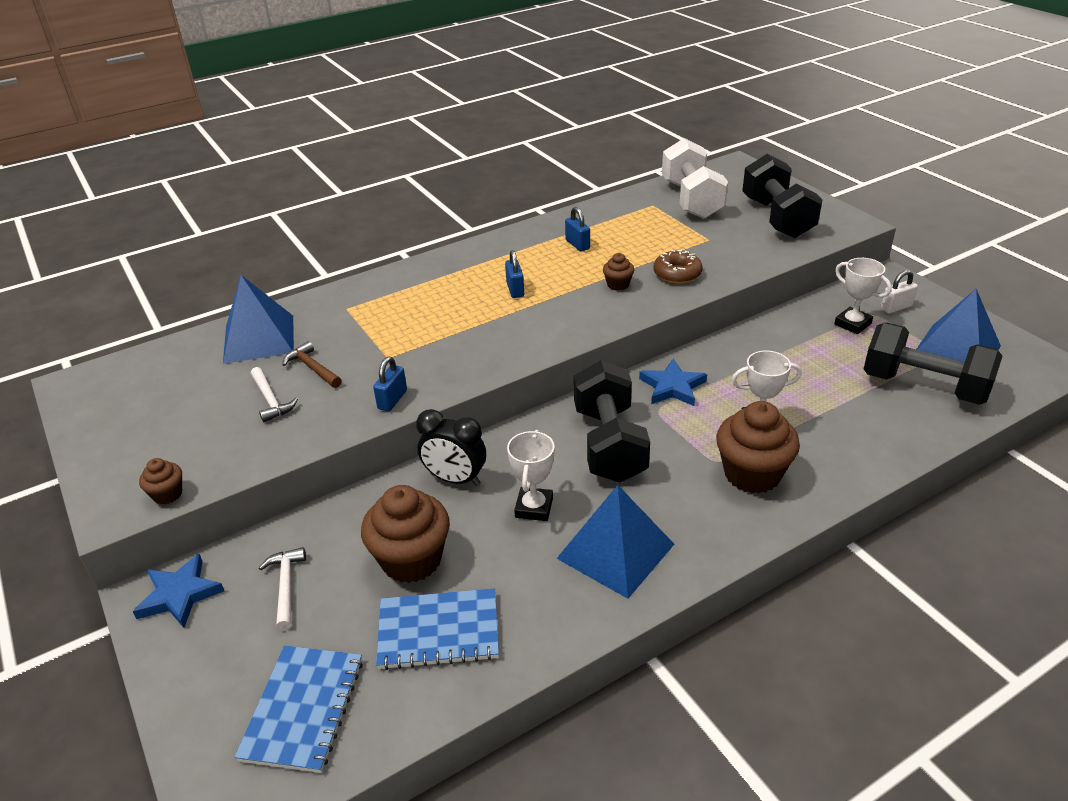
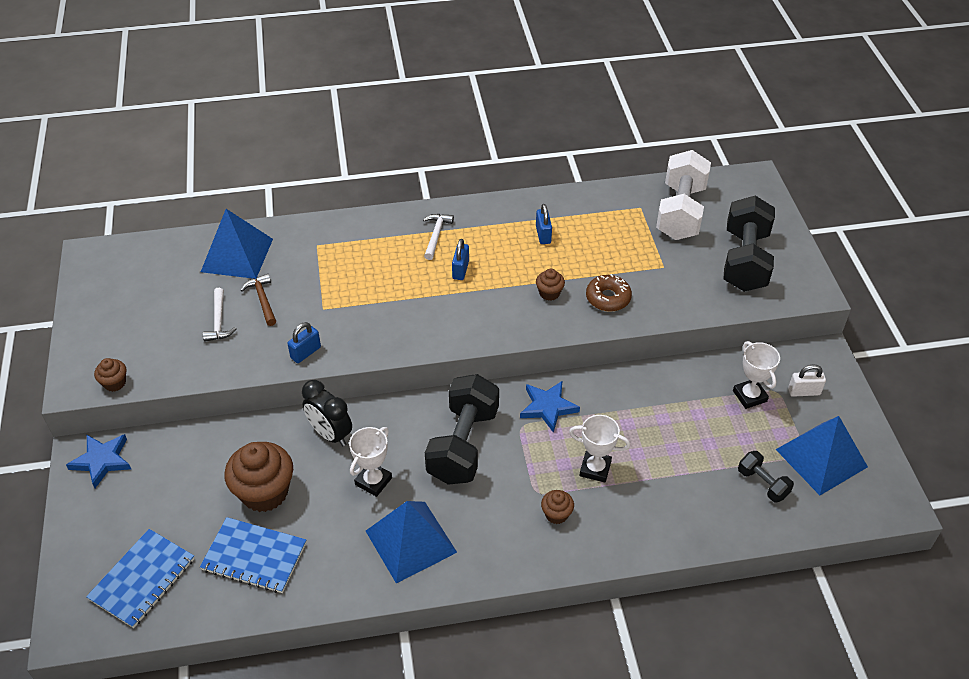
camera: 20 degrees right, 10 degrees up
white hammer [259,547,306,630] -> white hammer moved to [423,214,454,260]
brown cupcake [716,401,800,494] -> brown cupcake [541,490,574,524], size x0.48
black dumbbell [864,322,1002,405] -> black dumbbell [738,451,794,502], size x0.49

